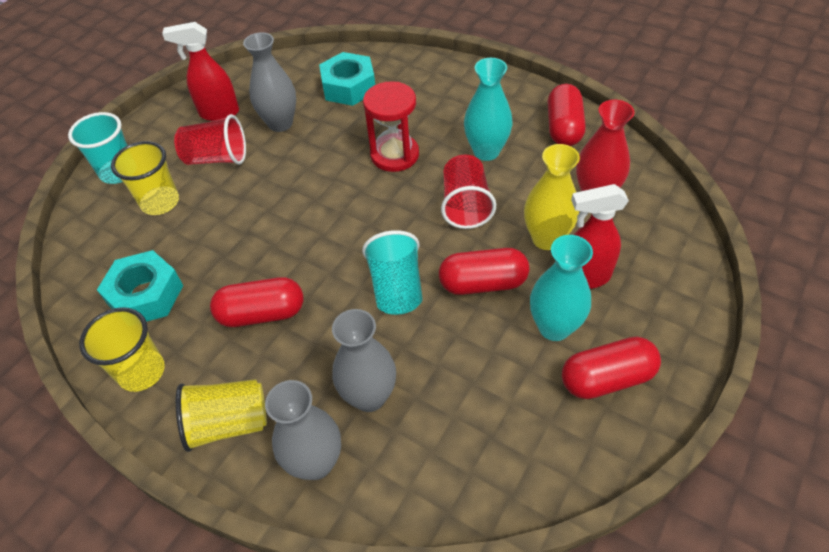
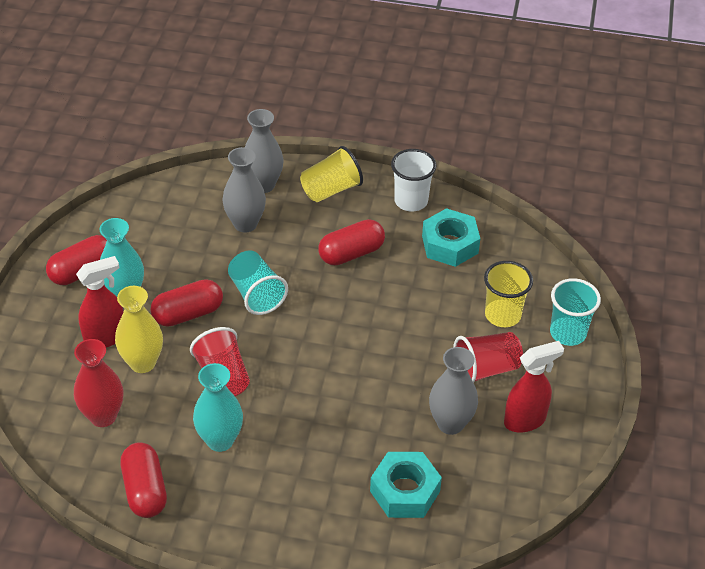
camera: 155 degrees right, 5 degrees down
yellow cup [79,307,165,392] -> white cup [391,149,437,211]
red hourglass [363,81,419,172] -> none

